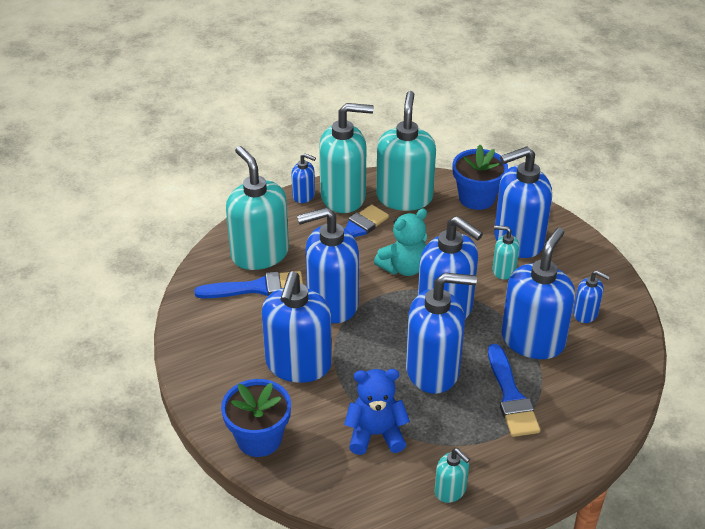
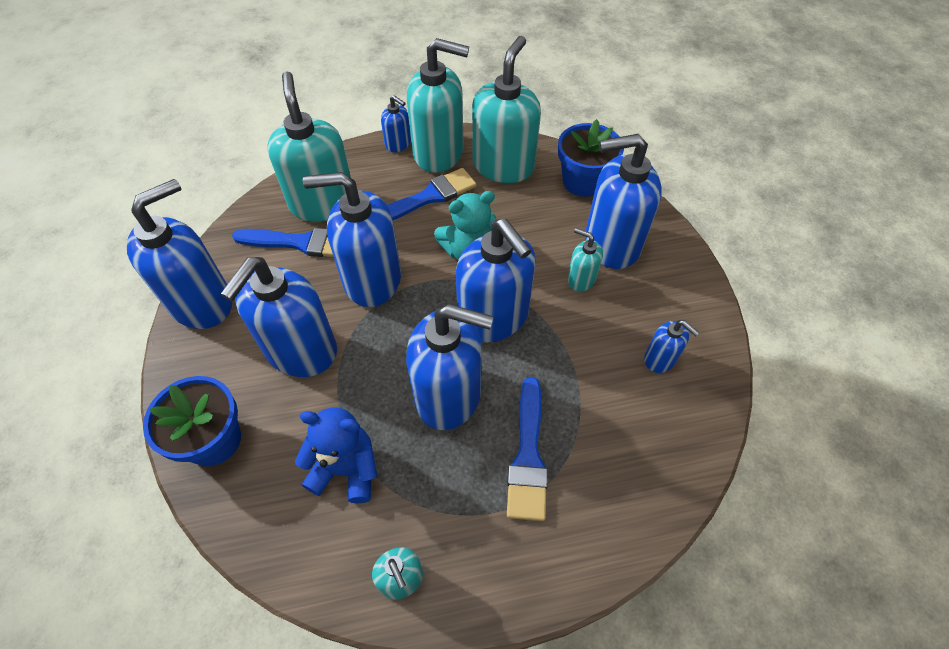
camera: 15 degrees right, 15 degrees up
blue soap dispenser [502,227,575,359] -> blue soap dispenser moved to [127,179,232,329]

